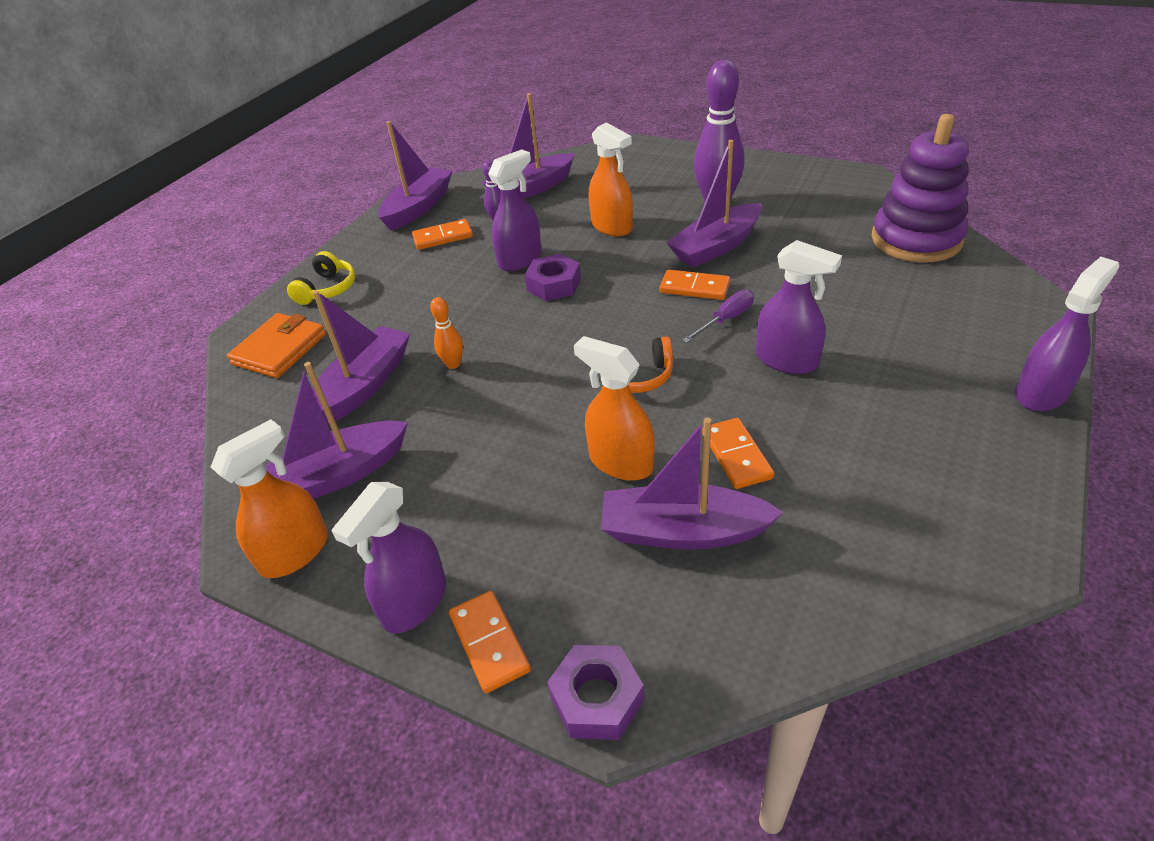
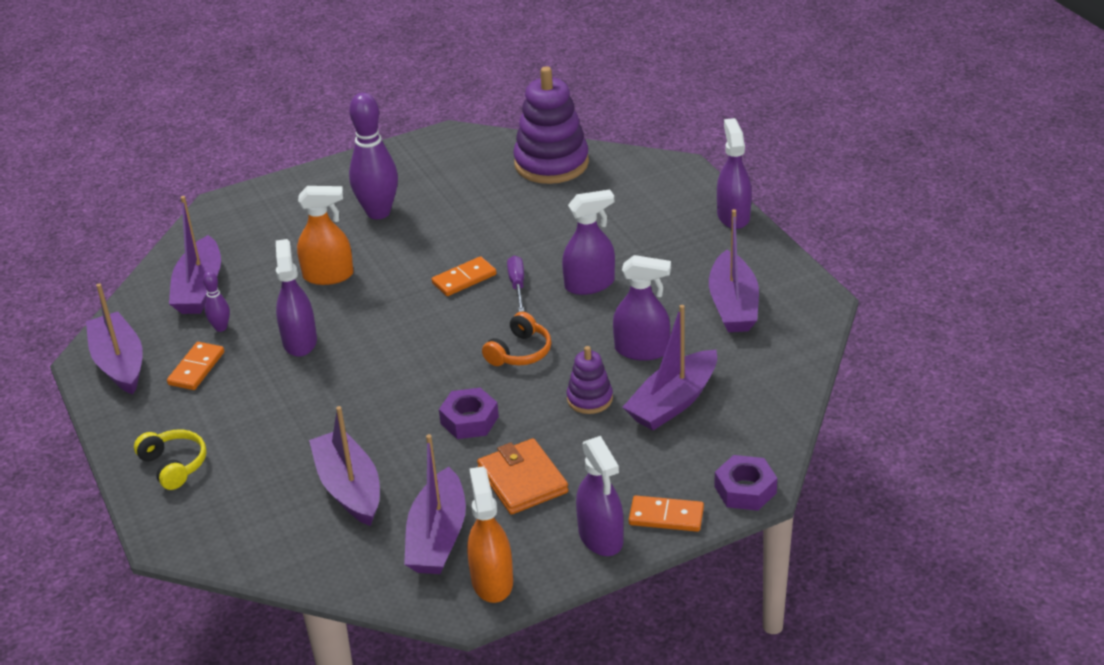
camera: 55 degrees left, 5 degrees down
orange wallet [227,313,326,378] -> orange wallet moved to [477,438,568,515]
orange bowling pin [430,297,463,369] -> none
purple nut [525,254,581,301] -> purple nut moved to [439,388,499,439]
orange spray bottle [574,336,654,481] -> purple stacking toy [567,346,613,414]
purple boat [666,140,762,267] -> purple boat moved to [709,209,759,332]
orange domino [702,418,774,489] -> purple spray bottle [613,255,671,361]

